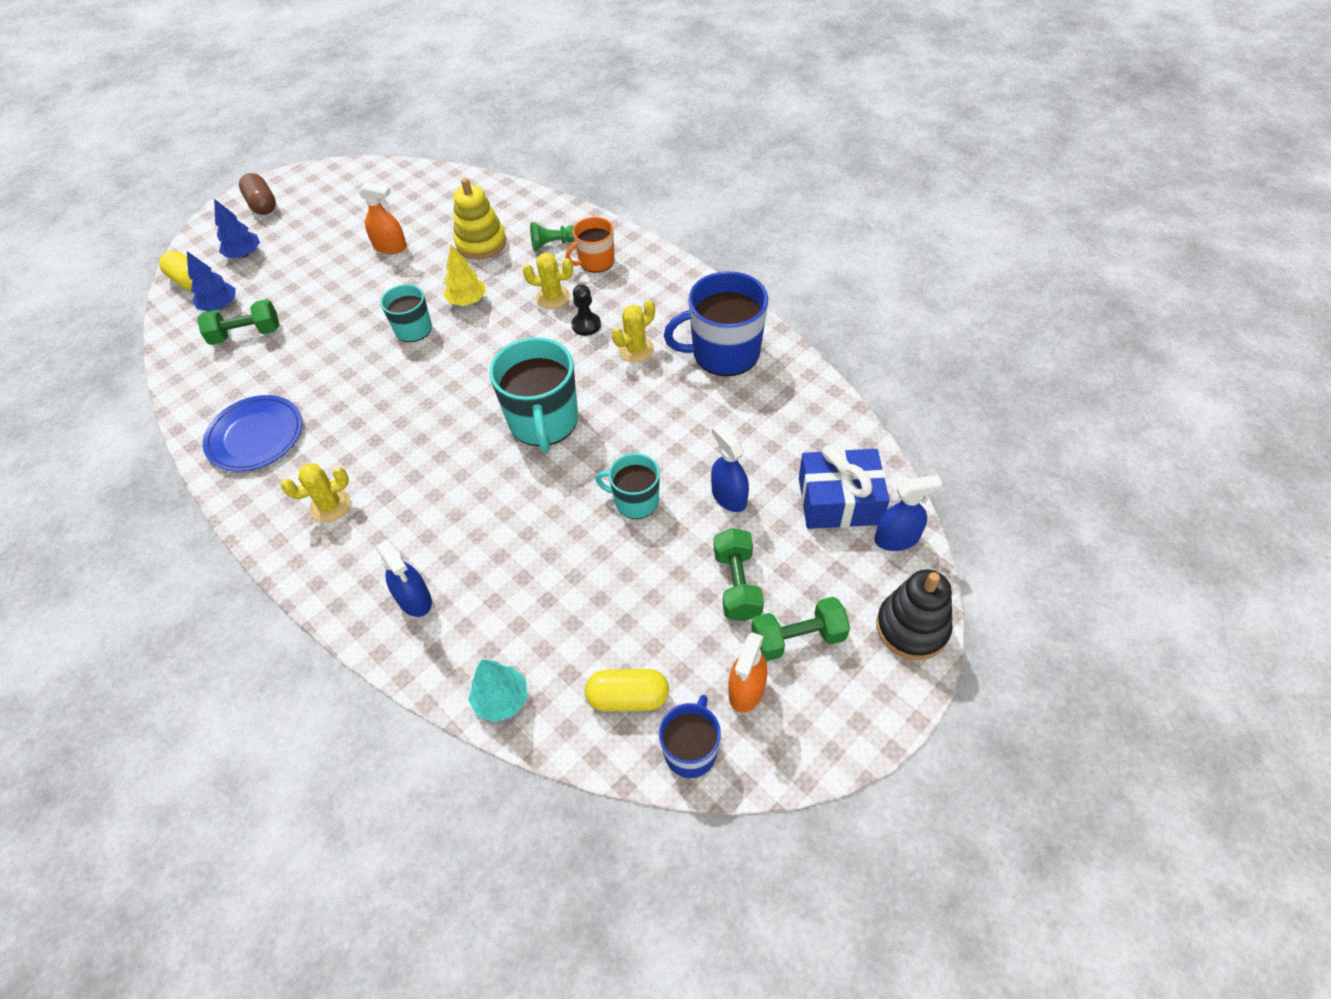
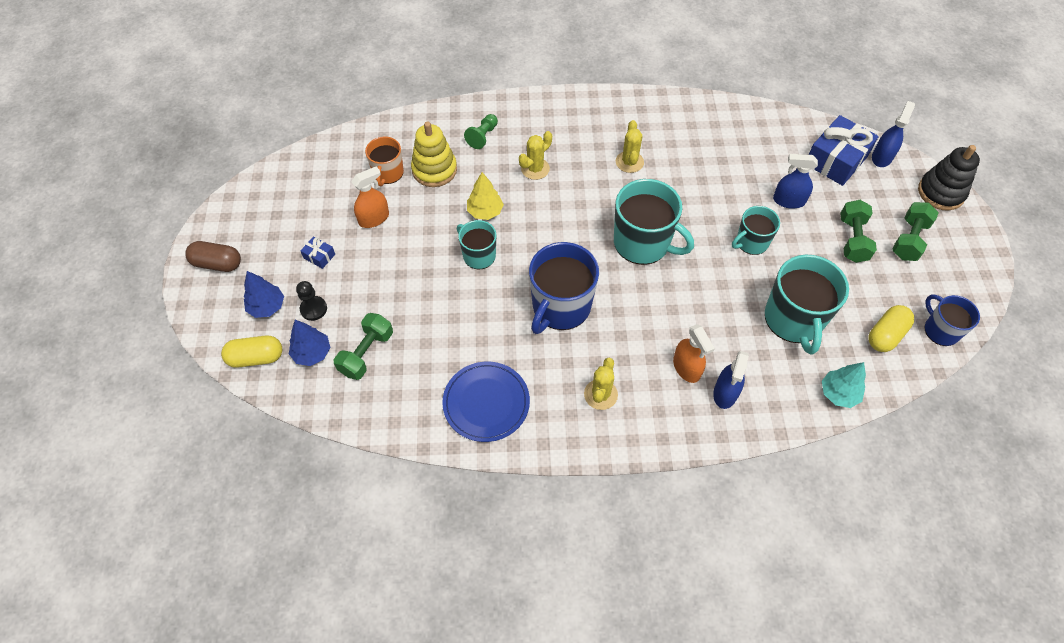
camera: 50 degrees left, 5 degrees up
blue spray bottle [376,539,432,617] -> blue spray bottle turned 105 degrees clockwise [713,351,749,409]
orange mug [566,217,614,272] -> orange mug moved to [365,136,404,186]
black pawn [571,284,601,336] -> black pawn moved to [296,281,327,321]
blue mug [664,271,768,376] -> blue mug moved to [529,242,599,334]
green dumbbell [714,528,764,621] -> green dumbbell turned 60 degrees clockwise [840,200,877,263]
orange spray bottle [728,632,768,713] -> orange spray bottle moved to [673,324,715,383]
none -> blue gift [300,236,335,269]
none -> turquoise mug [765,255,849,355]

